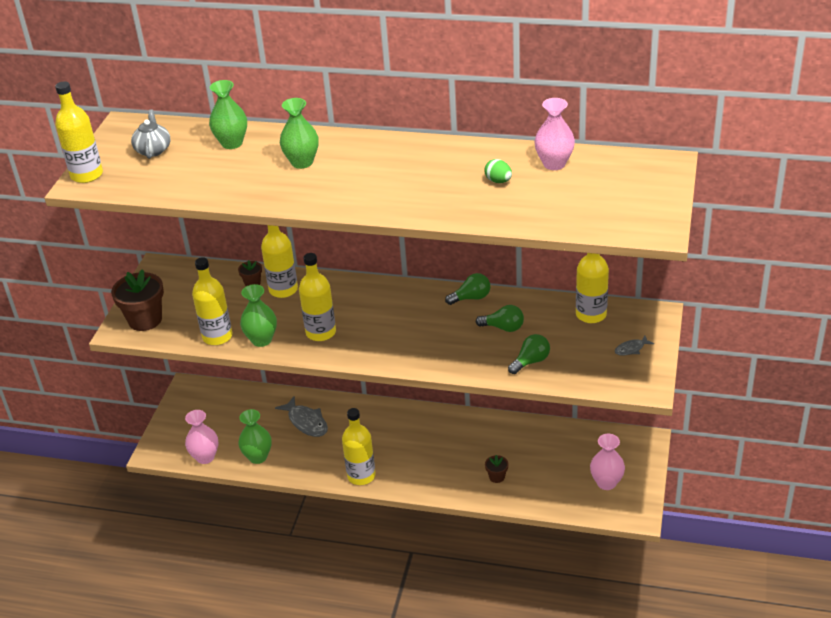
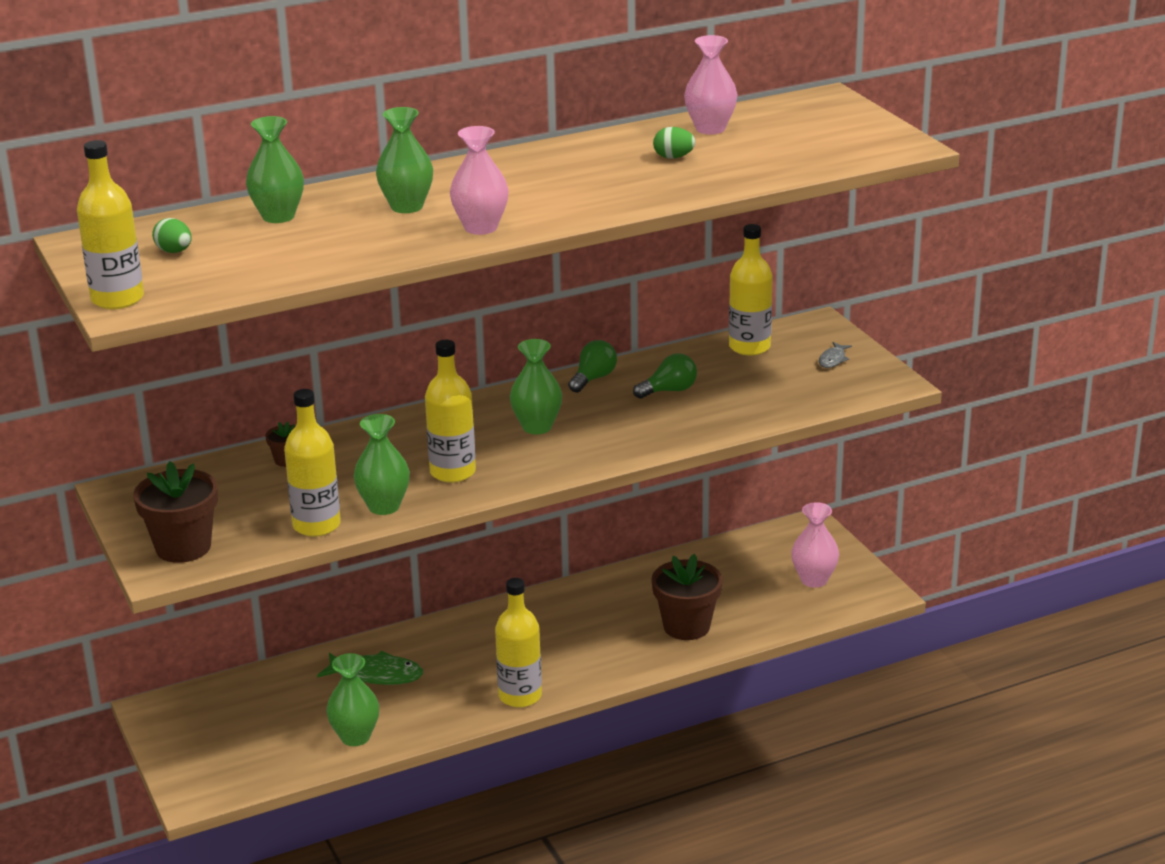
camera: 40 degrees left, 10 degrees down
grey teapot [131,109,170,159] -> green egg [152,218,192,253]
pink vase [185,410,218,464] -> pink vase moved to [450,126,509,235]
yellow bottle [261,225,298,298] -> none
grey fish [275,396,328,437] -> green fish [317,651,423,685]
brown flower pot [485,455,509,483] -> brown flower pot [652,554,723,640], size x2.07
green light bulb [508,334,550,374] -> none
none -> green vase [510,339,562,434]

